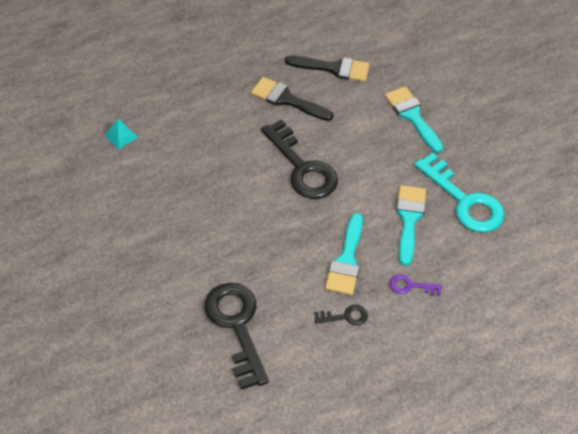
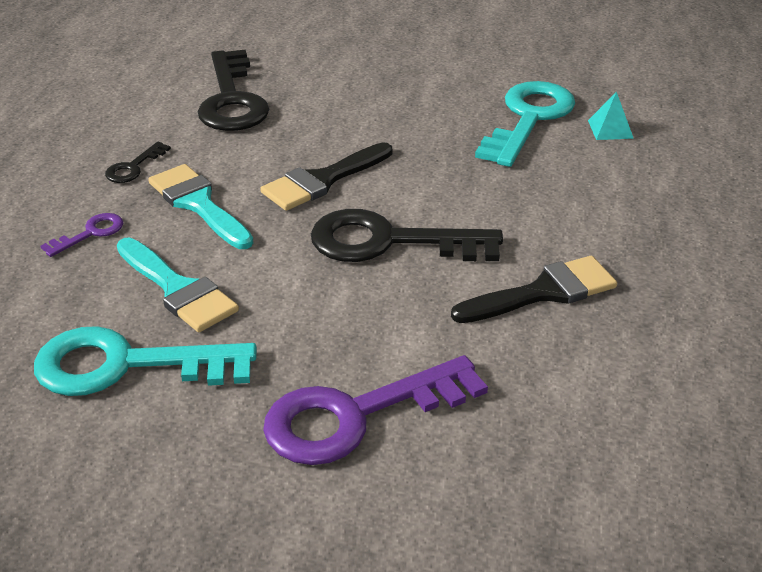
camera: 130 degrees right, 15 degrees down
black key [205,283,269,390] -> black key turned 60 degrees clockwise [198,50,269,131]
black brush [285,56,370,82] -> black brush moved to [260,142,392,211]
turquoise brush [385,86,443,153] -> purple key [263,355,488,465]
none -> turquoise key [475,81,575,167]

